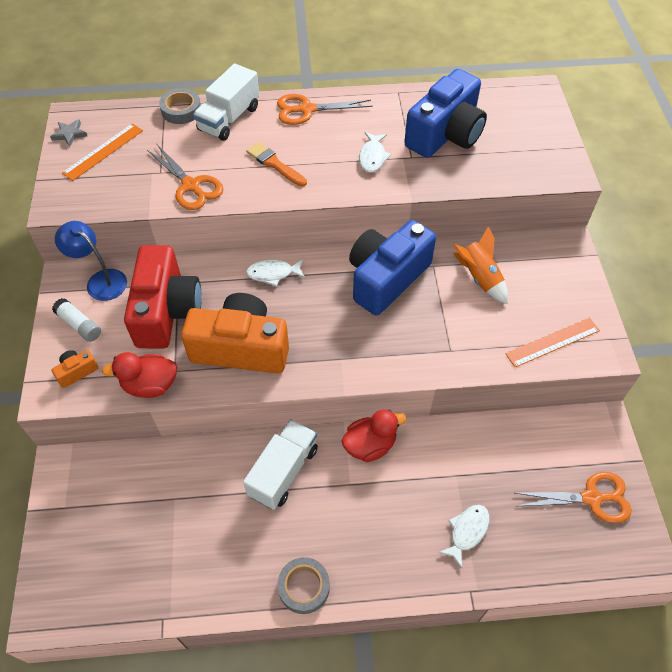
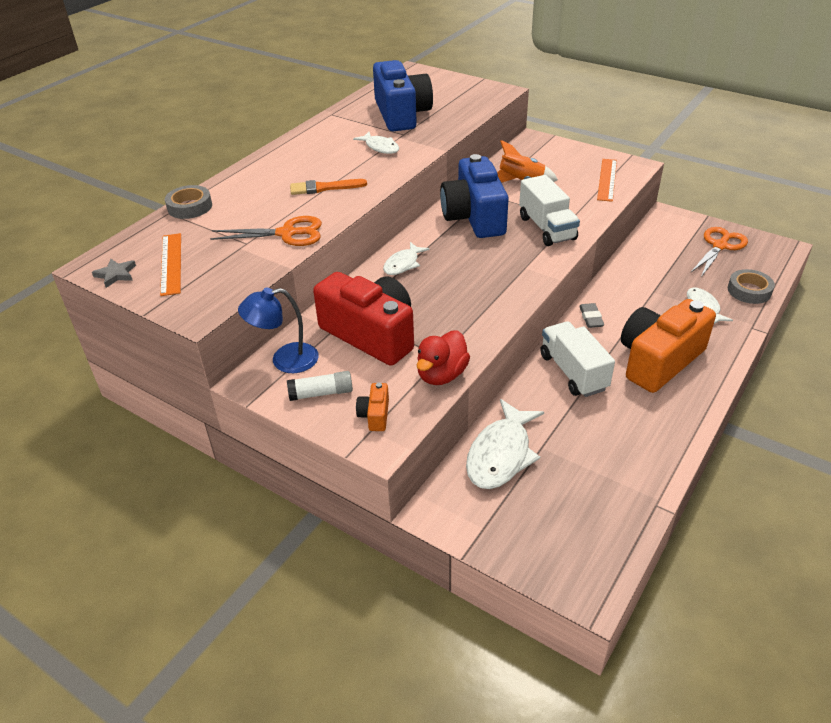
camera: 50 degrees left, 15 degrees down
orange camera [181,293,289,374] -> orange camera moved to [621,299,716,393]
white truck [193,63,259,141] -> white truck moved to [519,175,580,246]
orange scissors [277,94,373,125] -> none
grey tape [277,557,330,614] -> grey tape moved to [728,269,775,304]
red duck [342,409,406,462] -> grey eraser [579,303,604,328]
none -> white fish [466,399,544,489]

